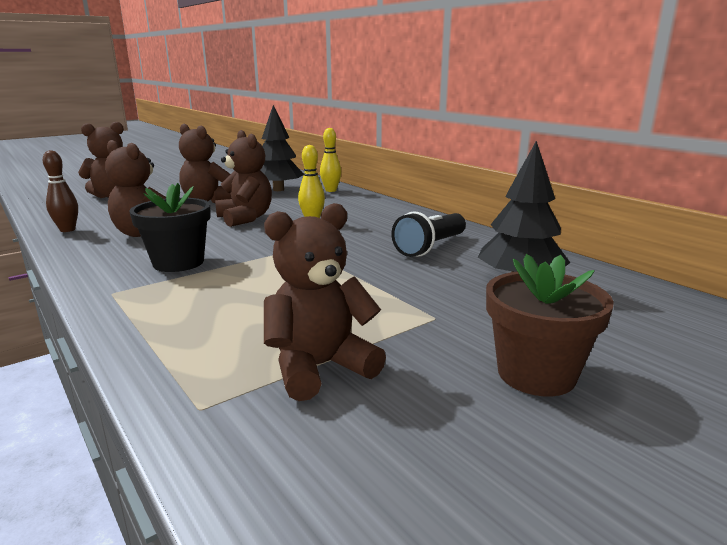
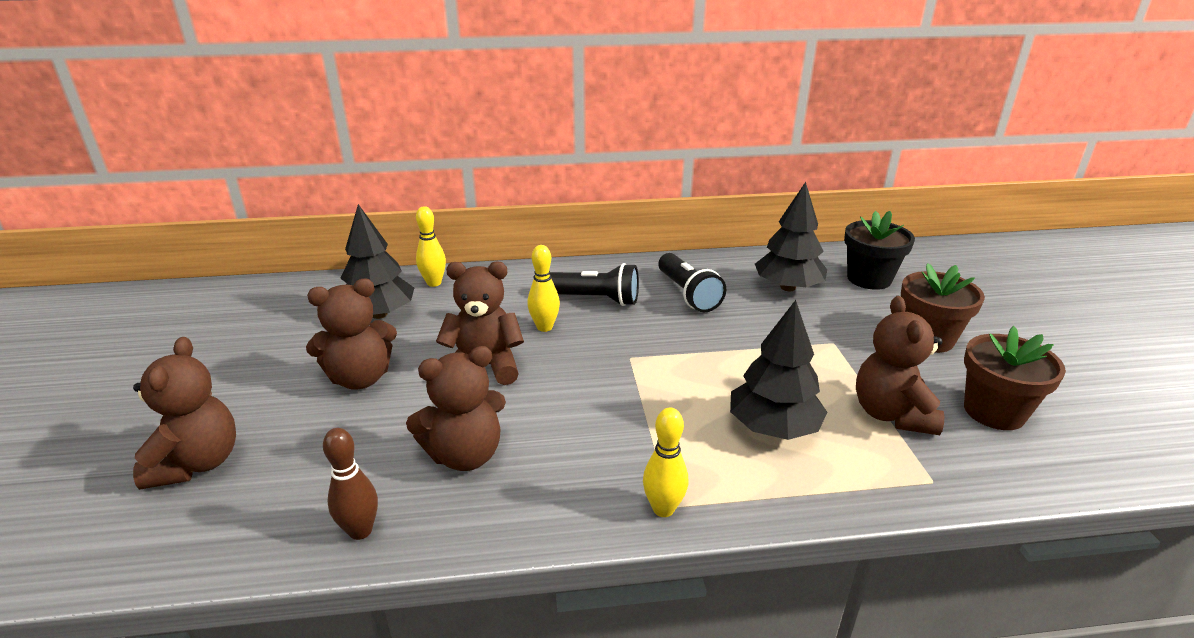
camera: 60 degrees left, 10 degrees up
black flower pot [130,183,211,272] -> black flower pot moved to [844,211,915,290]
none -> black flashlight [550,263,639,306]
none -> yellow bowling pin [643,408,688,517]
none -> black tree [730,300,828,440]
none -> brown flower pot [964,326,1066,430]

